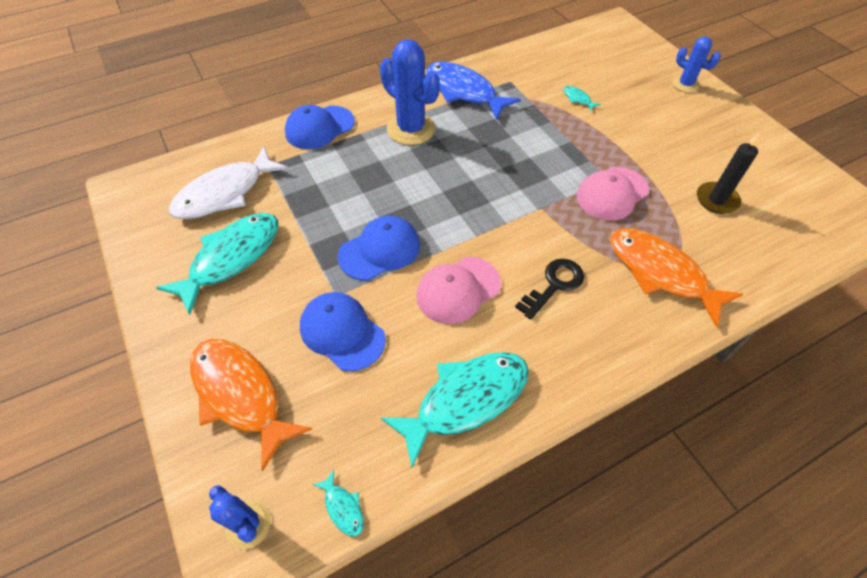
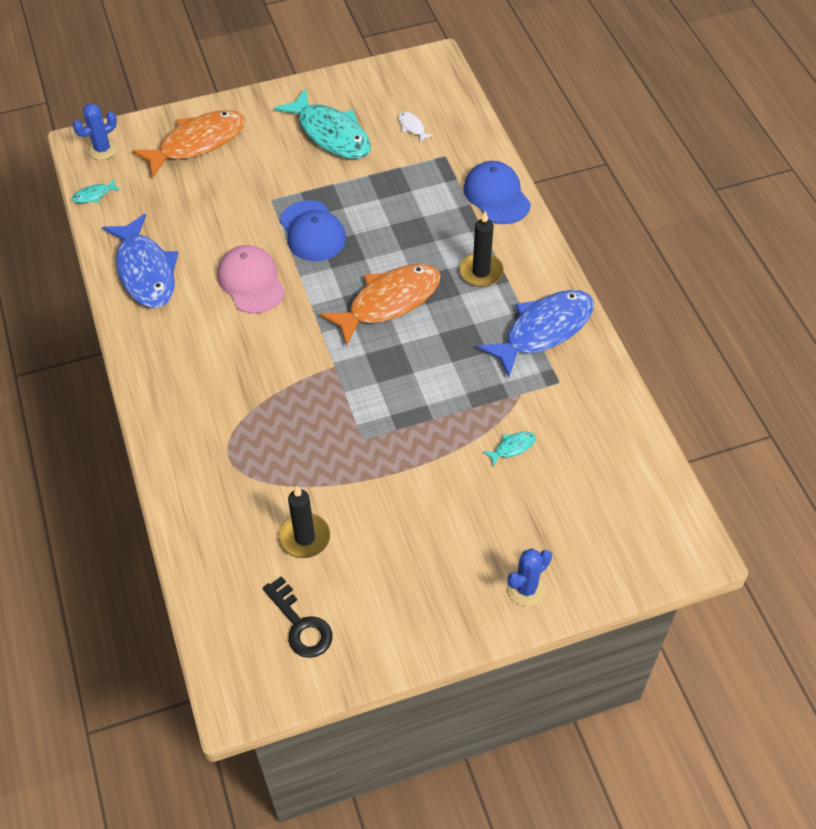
camera: 100 degrees right, 0 degrees up
white fish [168,146,289,219] -> white fish [398,111,434,143], size x0.40
blue cap [300,292,386,372] -> none
blue cactus [380,39,440,145] -> black candle [459,211,504,287]
turquoise fish [381,352,529,468] -> blue fish [102,214,178,308]
black key [515,259,584,320] -> black key moved to [263,576,332,658]
pink cap [577,167,649,221] -> none
orange fish [610,228,743,327] -> orange fish moved to [320,264,441,346]

